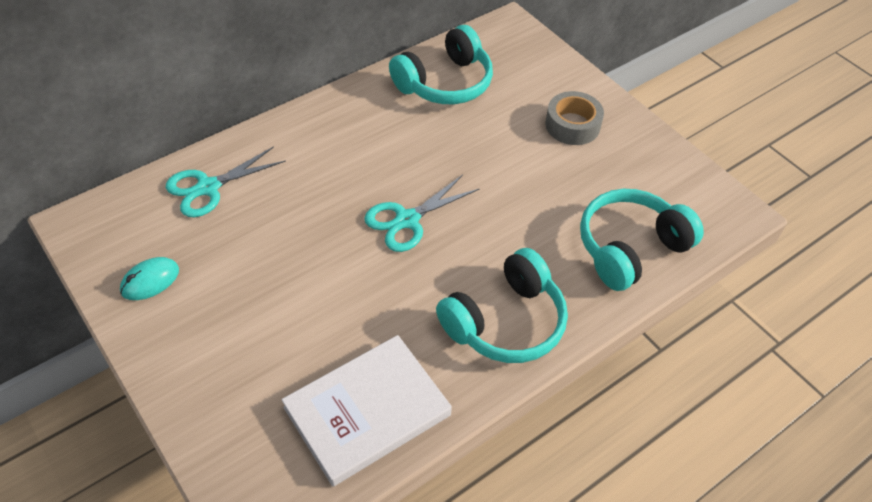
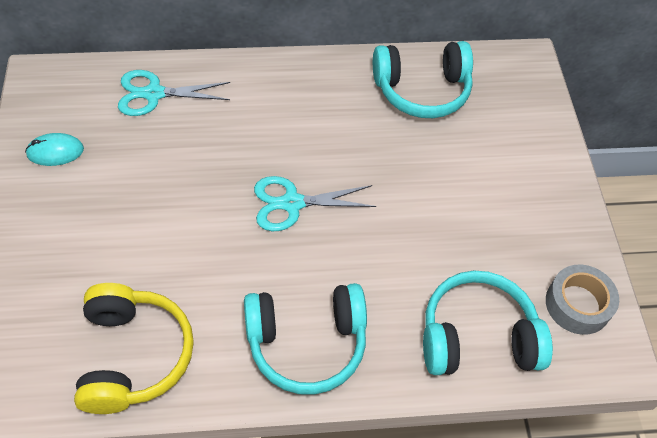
camera: 30 degrees right, 5 degrees up
white book [282,335,452,487] -> yellow headphones [74,283,194,414]
grey tape [545,91,604,145] -> grey tape moved to [546,265,619,335]

